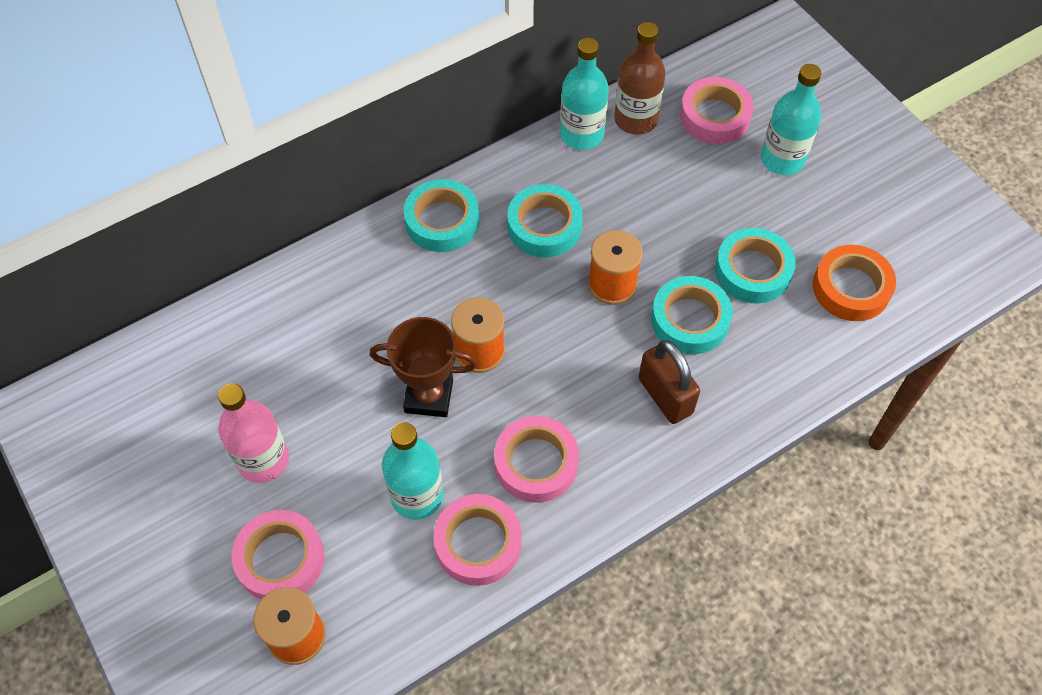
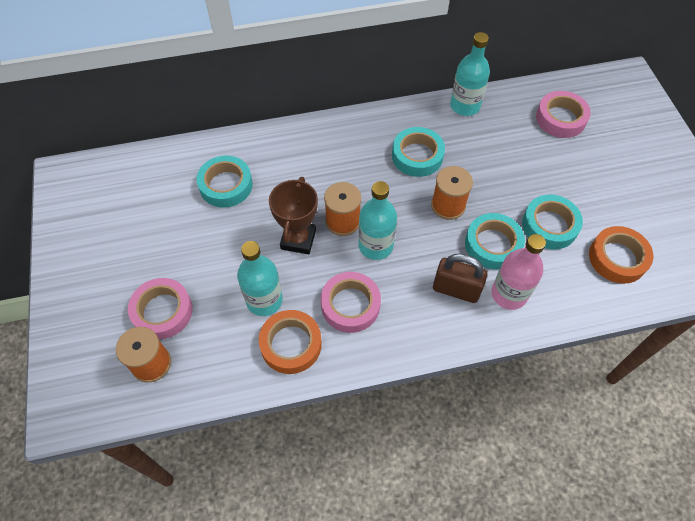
camera: 20 degrees right, 0 degrees up
pink bottle [218,383,289,483] -> pink bottle moved to [491,234,546,310]
brown trophy [370,317,477,417] -> brown trophy turned 75 degrees clockwise [269,177,318,254]
turquoise tape [404,179,479,252] -> turquoise tape moved to [197,156,253,207]
pink tape [433,494,522,586] -> orange tape [258,310,322,374]
brown bottle [614,22,666,135] -> none
brown padlock [639,340,700,424] -> brown padlock turned 60 degrees counterclockwise [433,254,487,303]
turquoise bottle [761,64,821,175] -> turquoise bottle moved to [358,181,397,260]

